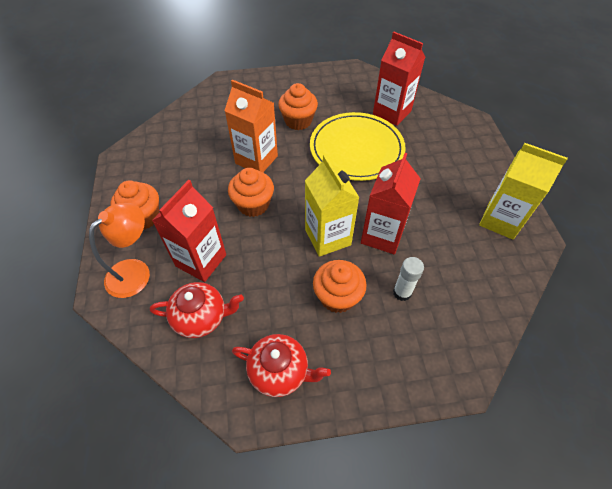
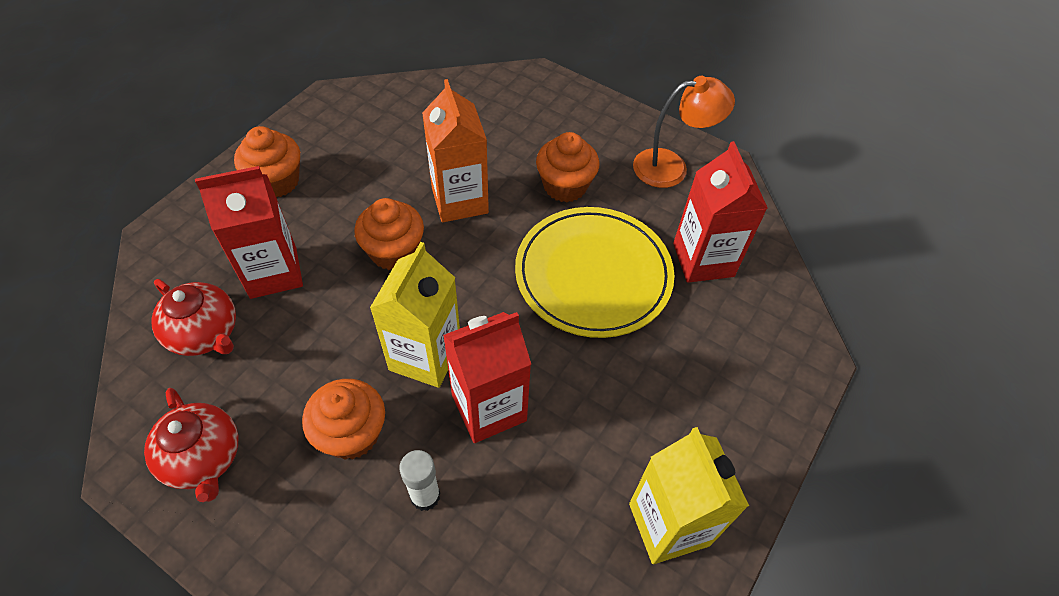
camera: 40 degrees right, 0 degrees up
orange lamp [89,203,150,298] -> orange lamp moved to [633,76,735,188]

